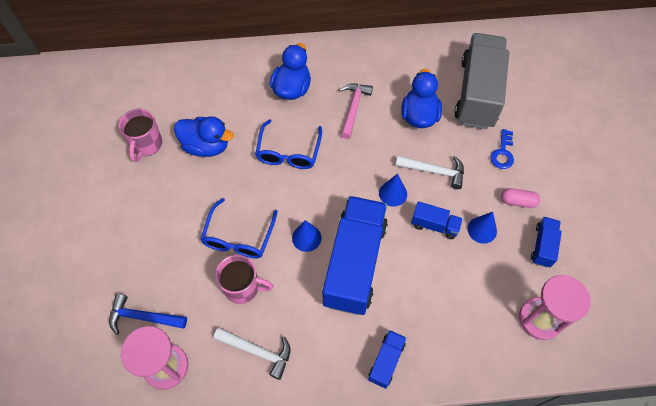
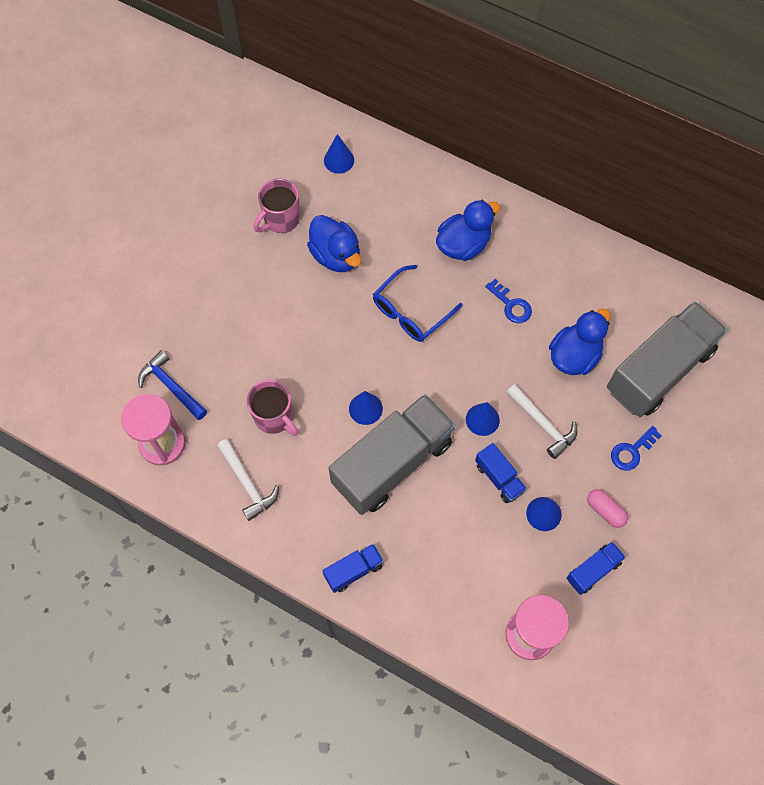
camera: 35 degrees right, 5 degrees up
blue glasses [200,198,278,258] -> none
blue truck [322,196,388,315] -> grey truck [329,394,456,515]
pink hammer [339,84,373,139] -> blue key [485,279,532,323]
none -> blue cone [324,134,354,174]

